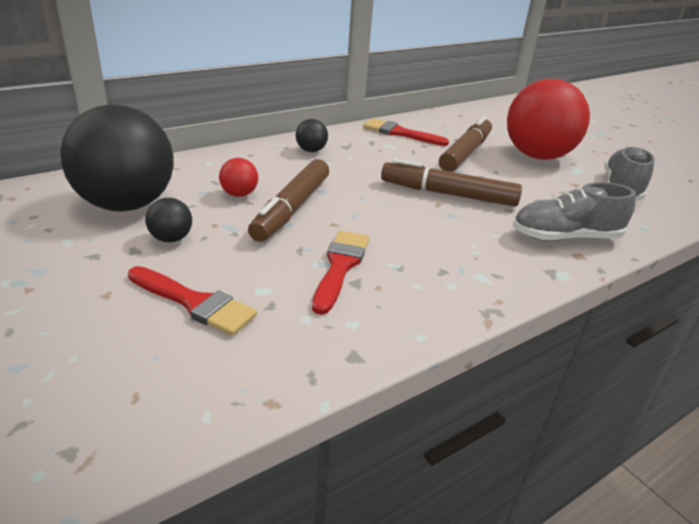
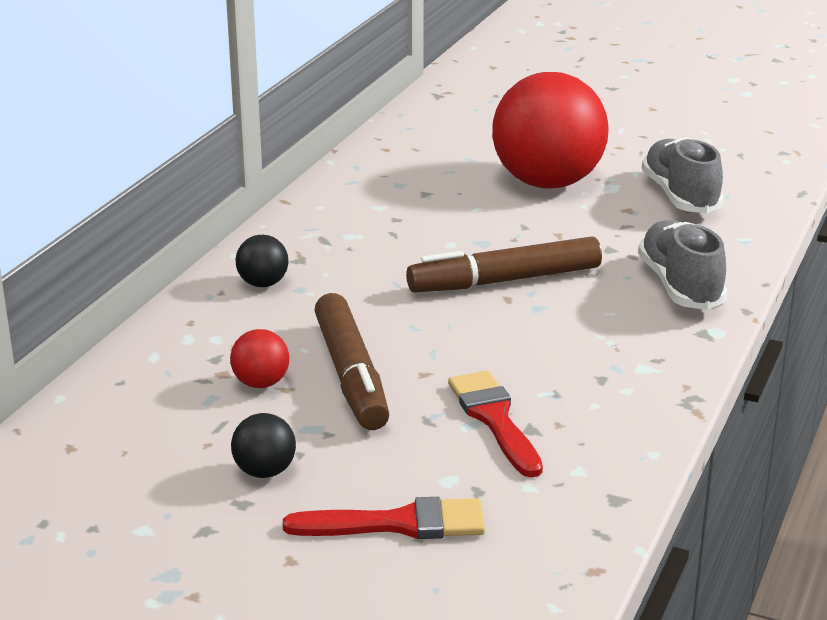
camera: 30 degrees left, 5 degrees down
black ball [60,104,174,211] -> none
red brush [363,118,449,146] -> none
brown marker [439,116,492,172] -> none
grey shoe [513,182,636,241] -> grey shoe turned 120 degrees clockwise [638,220,727,310]

